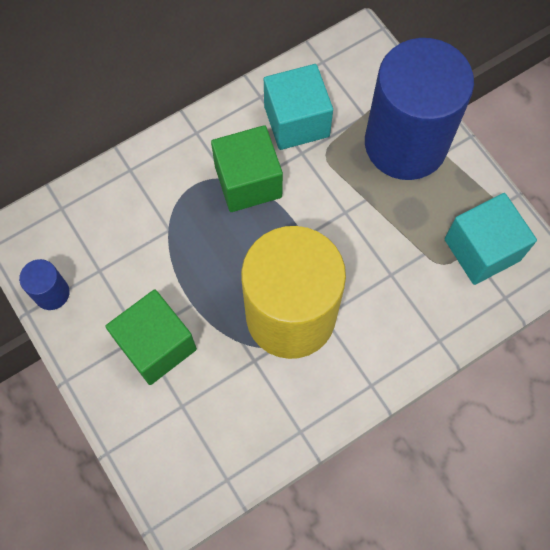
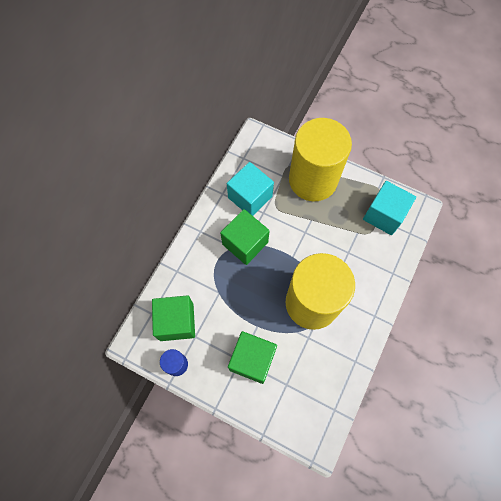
camera: 30 degrees left, 0 degrees up
blue cylinder [365,38,474,180] -> yellow cylinder [289,118,352,201]
none -> green cube [152,295,195,341]

